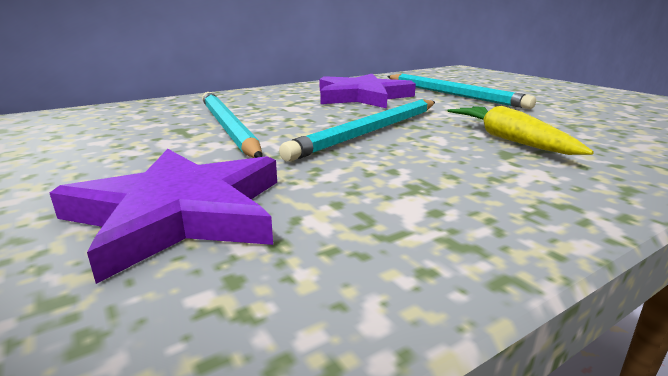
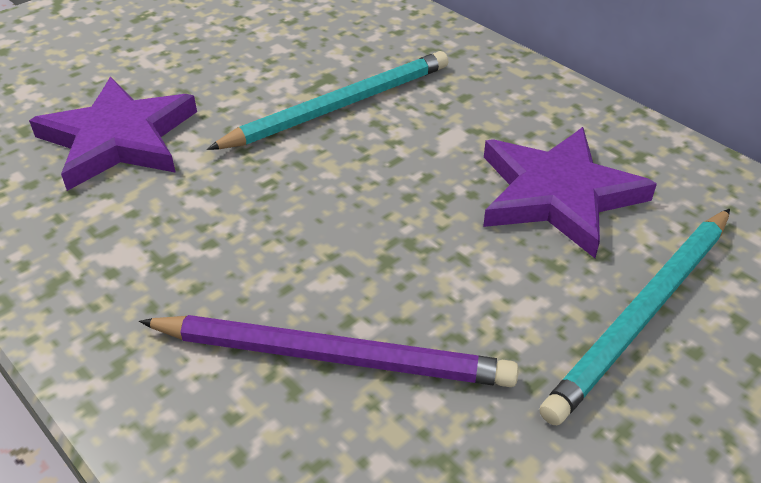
camera: 80 degrees right, 20 degrees up
turquoise pencil [279,99,435,162] -> none
yellow carrot [447,106,594,155] -> purple pencil [139,315,519,387]

